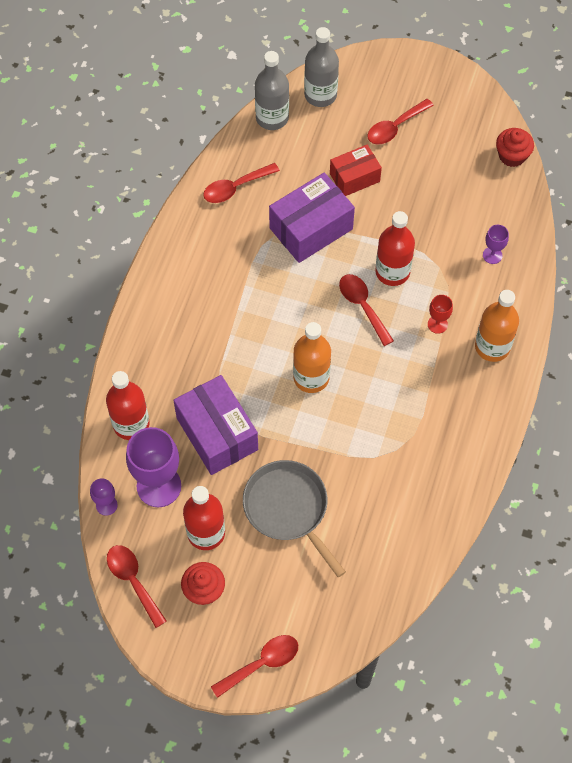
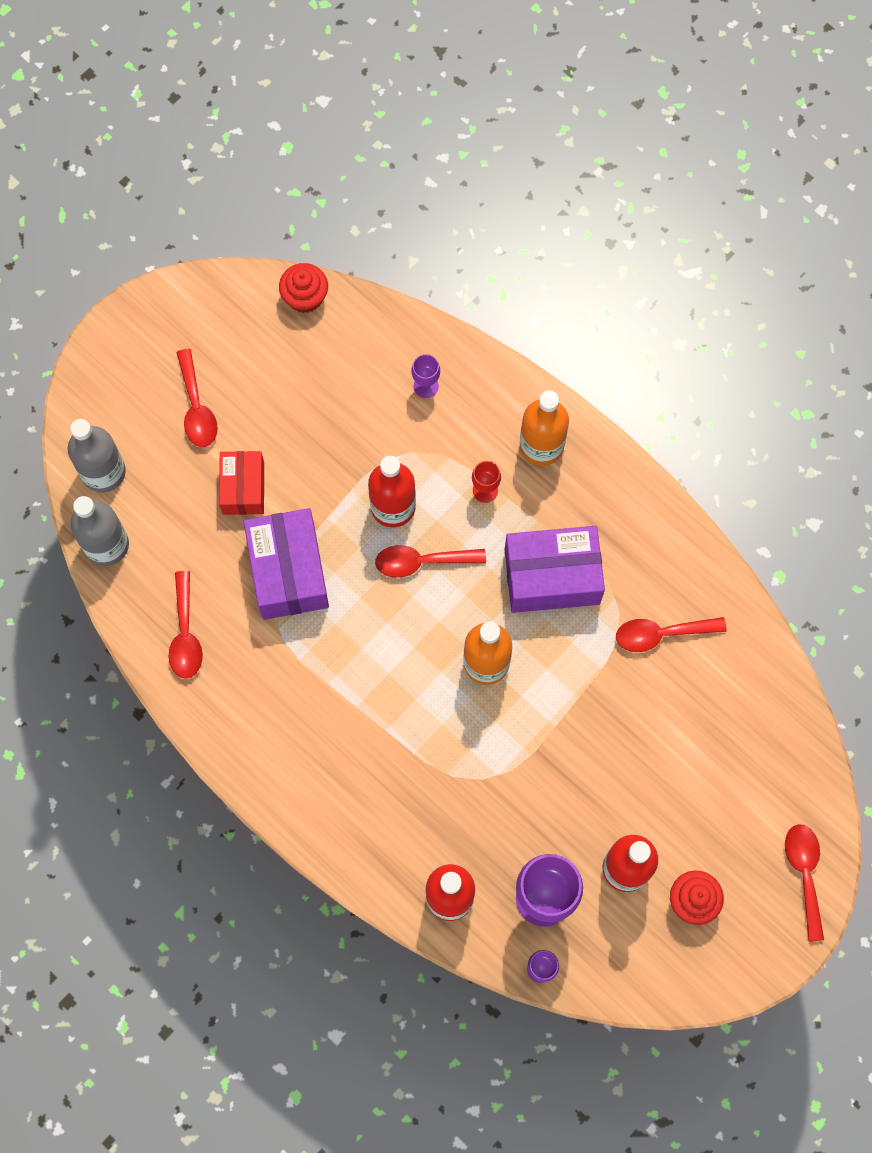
camera: 65 degrees left, 10 degrees up
red spoon [107,545,167,628] -> red spoon moved to [616,617,727,652]
purple box [173,375,258,475] -> purple box moved to [504,526,605,613]
grey pan [243,460,346,578] -> none

